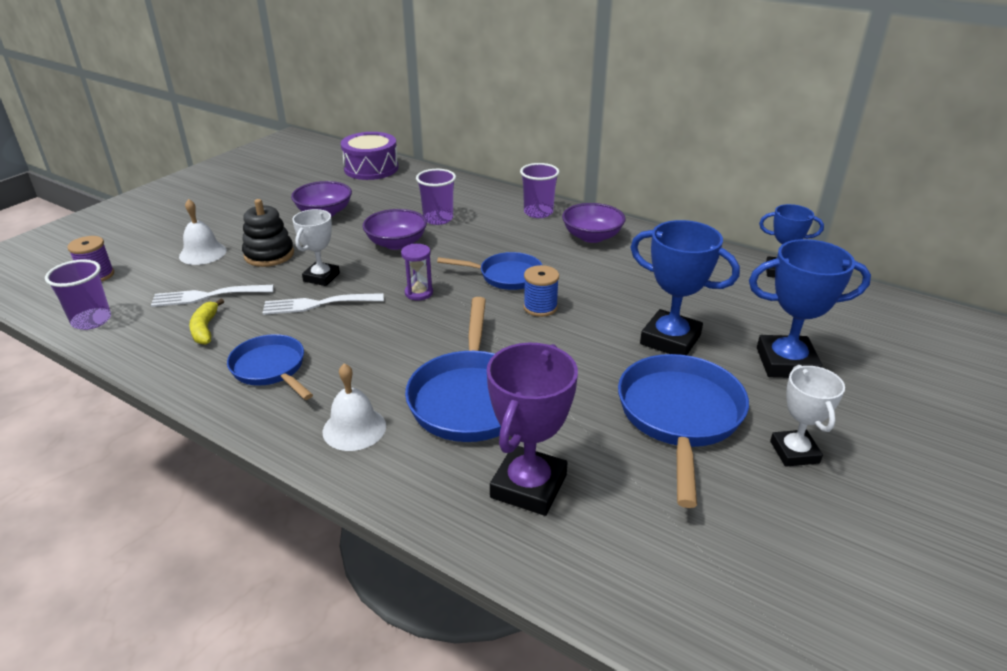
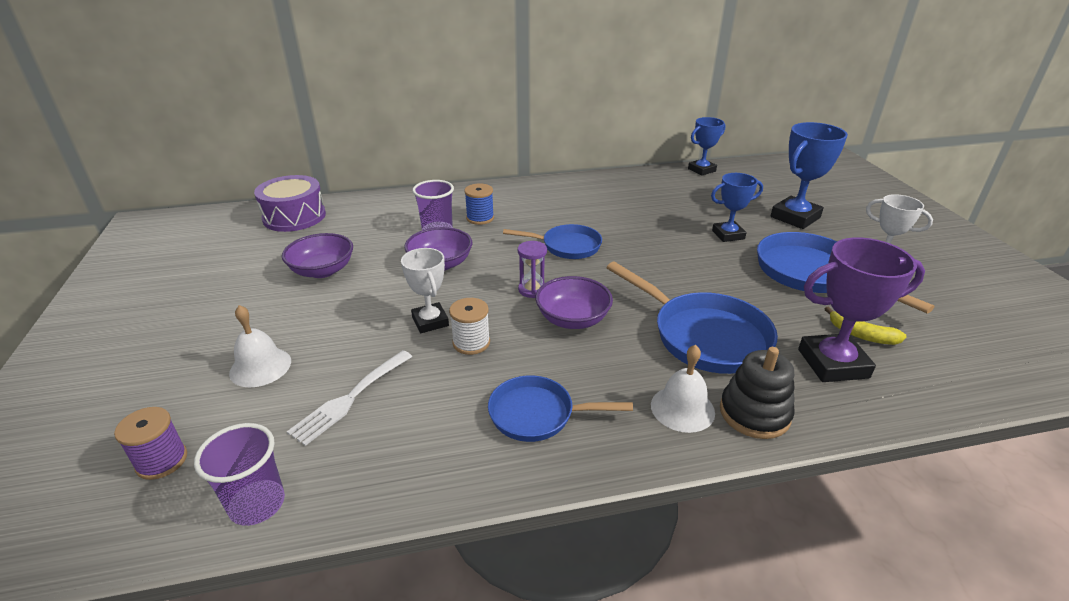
camera: 45 degrees left, 0 degrees up
yellow banana [189,299,224,345] -> yellow banana moved to [825,306,907,345]
black stacking toy [242,199,294,267] -> black stacking toy moved to [720,347,795,439]
white fork [263,293,384,315] -> white spool [449,298,490,355]
blue pan [437,252,542,290] -> blue pan turned 45 degrees clockwise [503,224,602,259]
purple trophy [487,343,578,516] -> purple trophy turned 75 degrees counterclockwise [798,237,925,382]
purple cup [520,163,559,218] -> none
blue spool [523,265,559,317] -> blue spool moved to [464,183,494,225]
purple bowl [562,203,626,243] -> purple bowl moved to [536,276,613,329]
blue trophy [631,220,740,355] -> blue trophy [711,173,763,242], size x0.64

